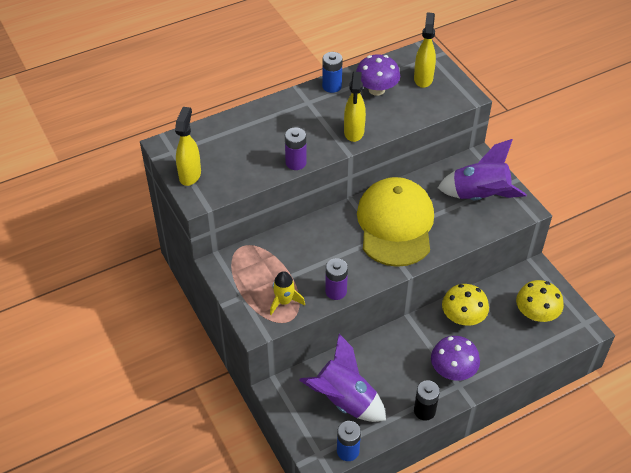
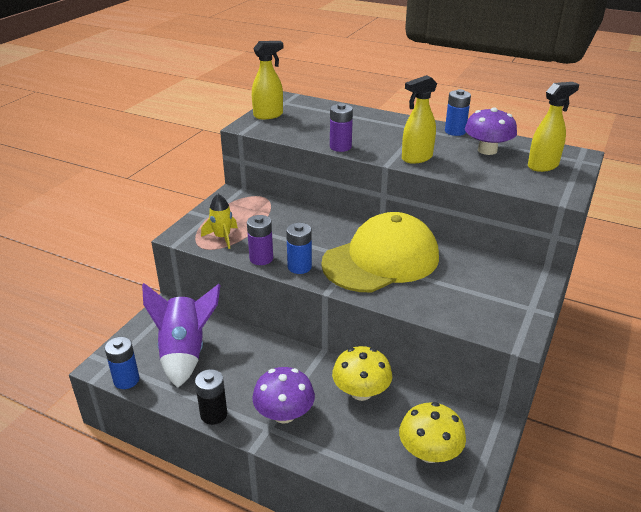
camera: 55 degrees right, 15 degrees down
purple rocket [438,139,526,200] -> none
none -> blue battery [286,223,312,274]

